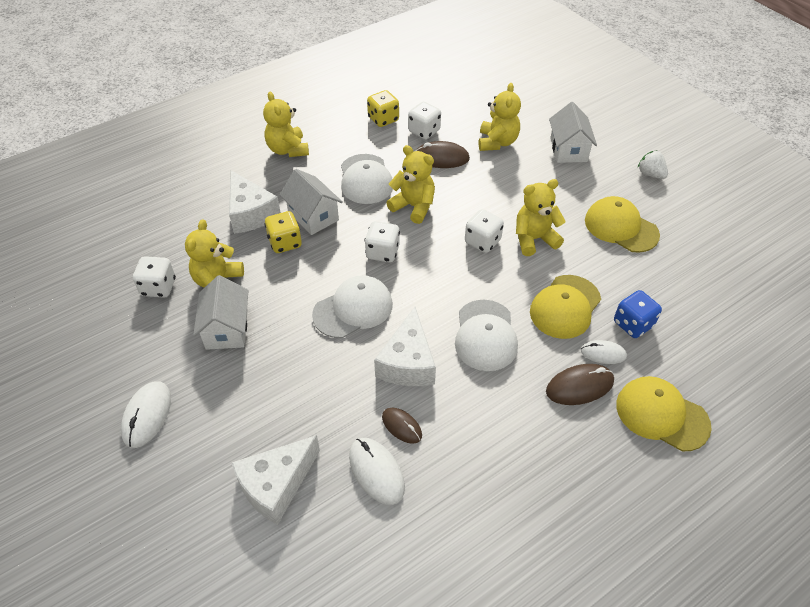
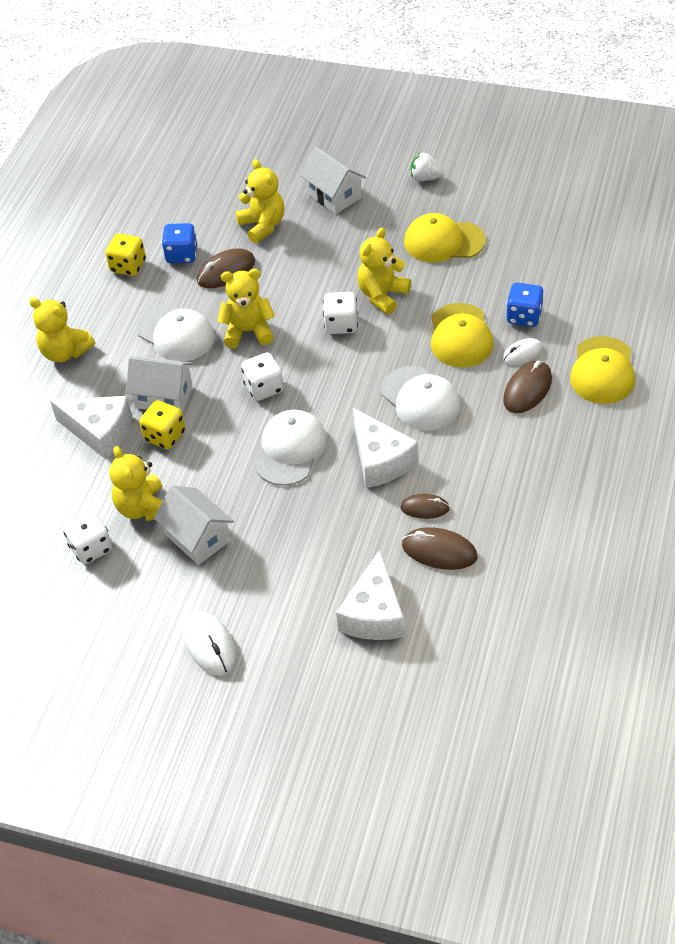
camera: 35 degrees left, 0 degrees up
white mouse [349,438,405,505] -> brown mouse [402,527,478,570]
white dice [408,102,441,139] -> blue dice [162,223,197,263]
yellow cap [616,376,712,452] -> yellow cap turned 75 degrees counterclockwise [570,336,635,404]

